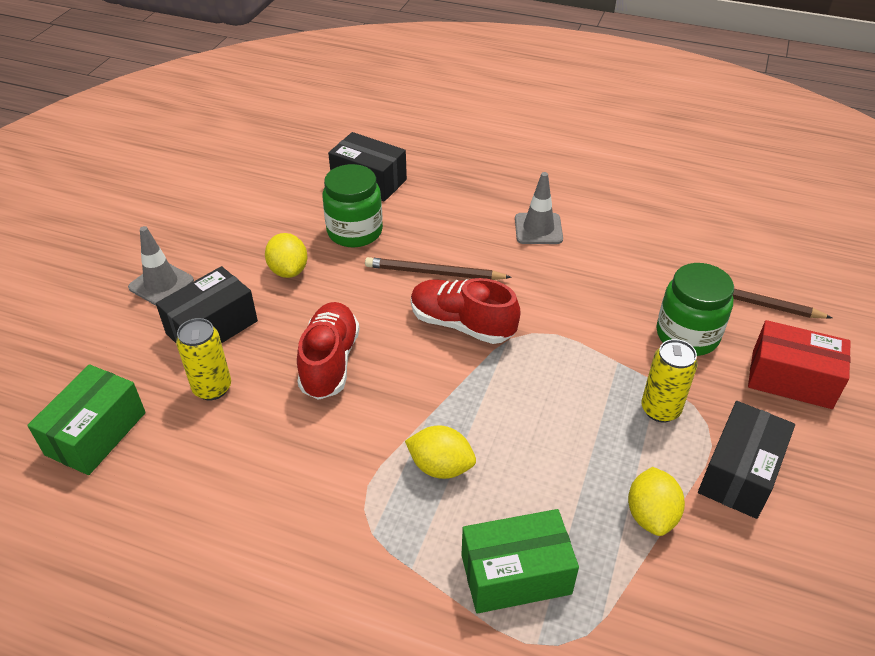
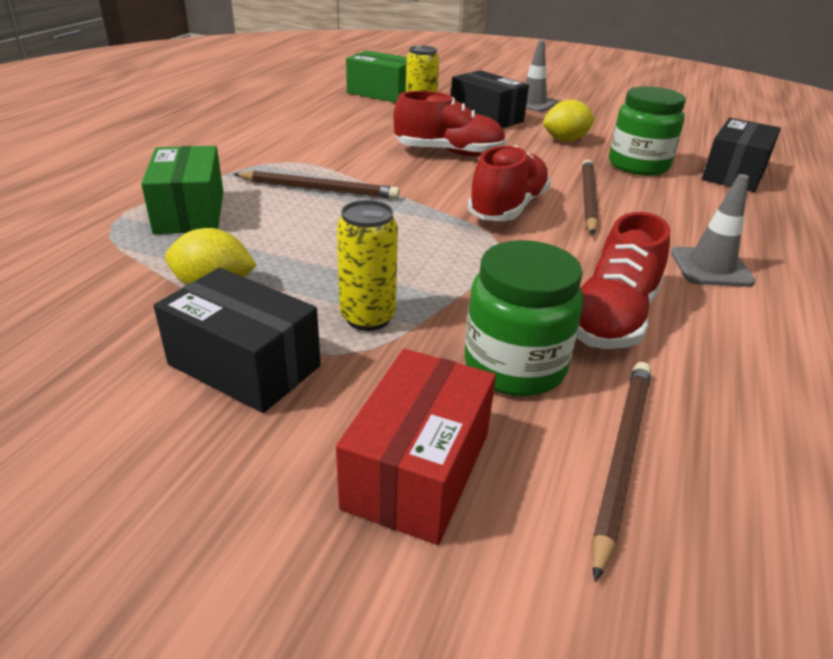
camera: 90 degrees right, 10 degrees down
yellow lemon [405,425,476,479] -> brown pencil [234,171,400,199]
none -> red shoe [576,212,670,349]

